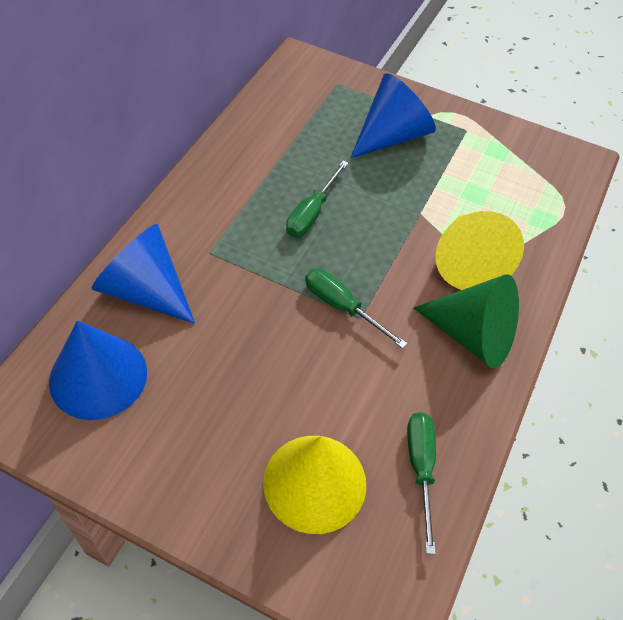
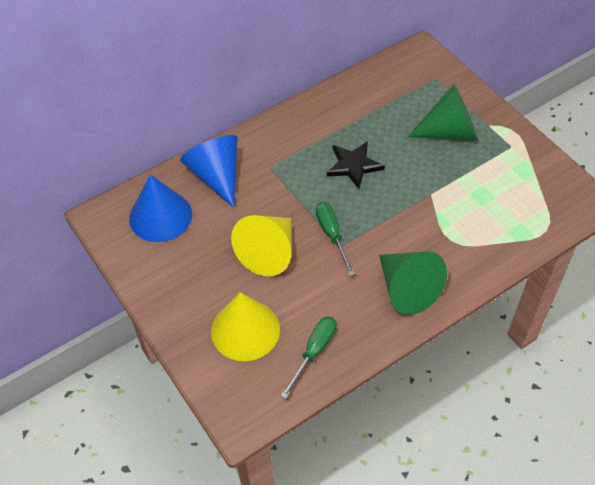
camera: 35 degrees right, 0 degrees up
green screwdriver [286,161,349,237] -> black star [327,141,385,189]
blue cone [351,73,436,158] -> green cone [408,84,478,139]
yellow cone [435,211,524,290] -> yellow cone moved to [231,215,291,276]

